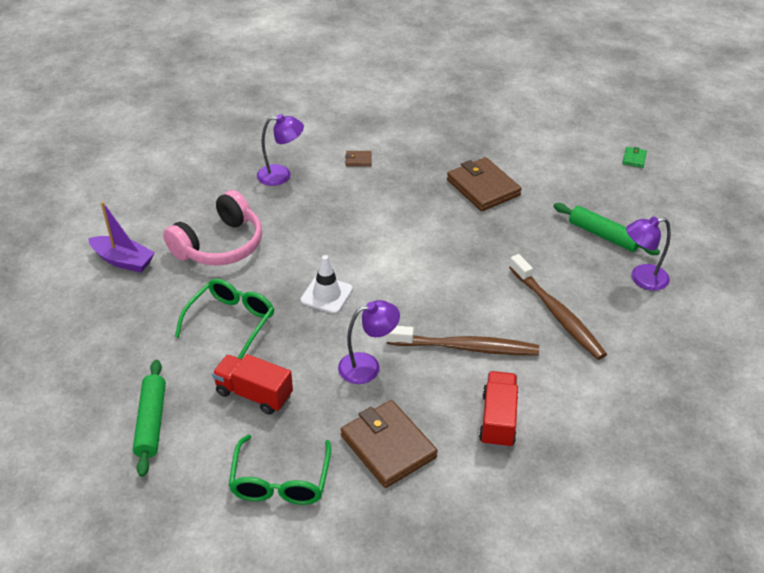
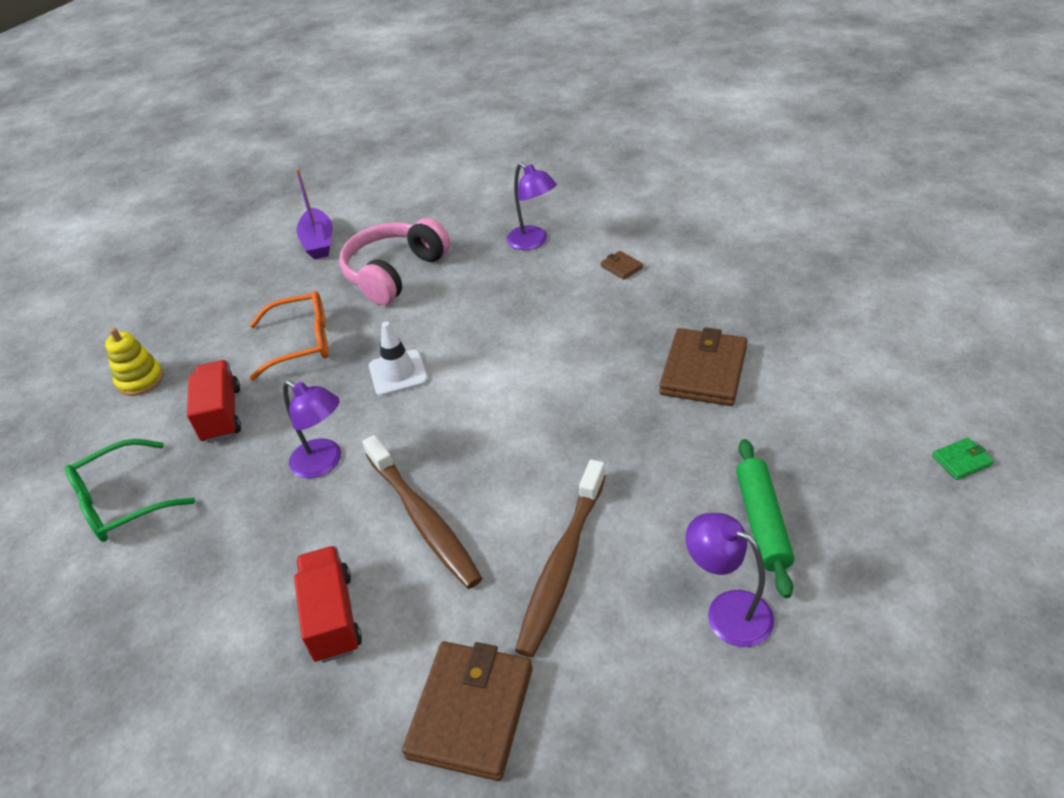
camera: 55 degrees right, 0 degrees up
green rolling pin [133,360,166,477] -> yellow stacking toy [105,328,164,396]
pink headphones [163,190,262,266] -> pink headphones turned 120 degrees clockwise [339,218,450,305]
green glasses [175,279,274,359] -> orange glasses [249,291,329,380]
brown wallet [341,400,438,488] -> brown wallet moved to [402,641,533,781]
red truck [479,371,519,448] -> red truck turned 75 degrees counterclockwise [294,546,362,663]

